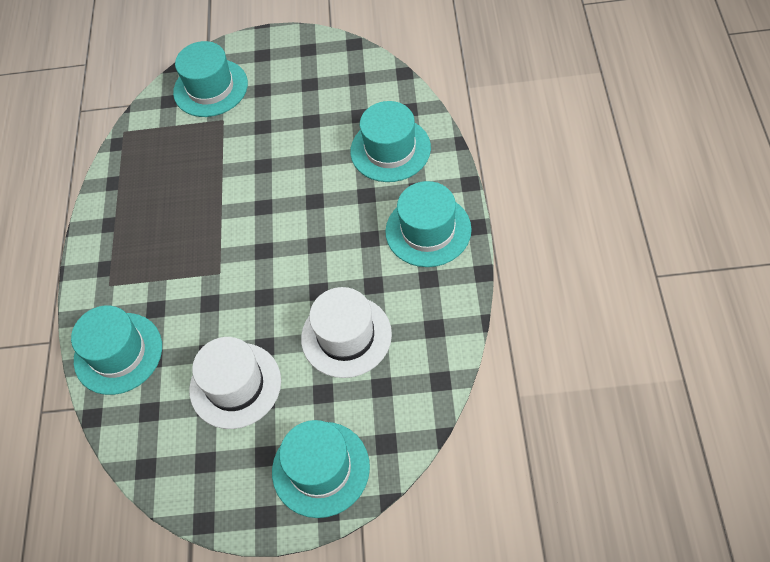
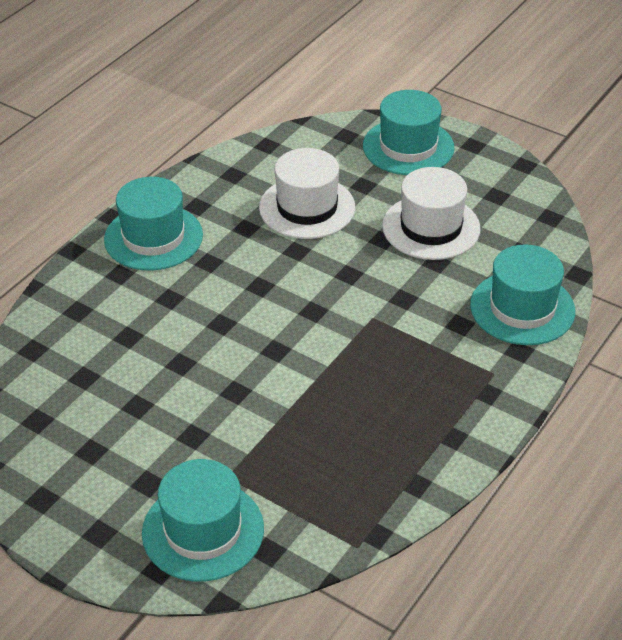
camera: 150 degrees left, 15 degrees down
turquoise hat [350,101,431,182] -> none

